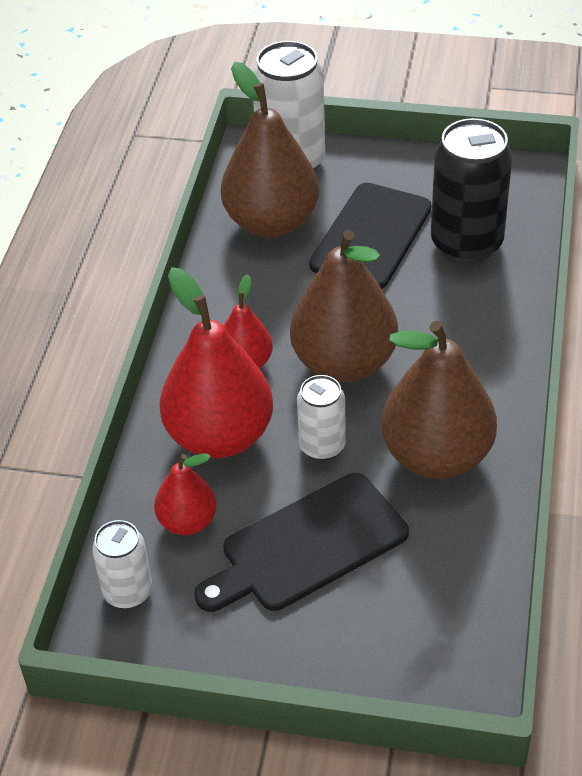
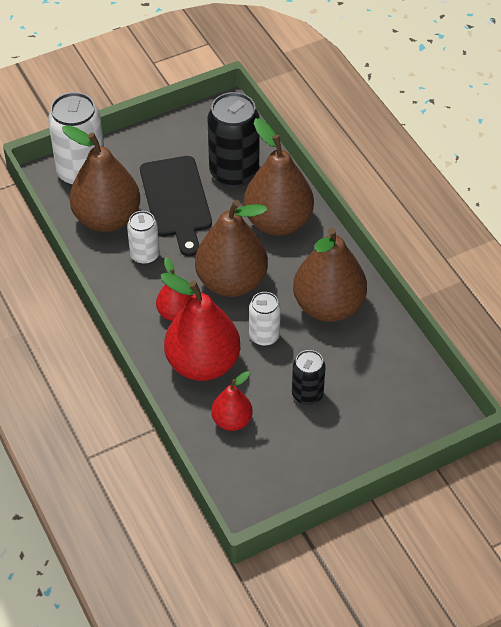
camera: 40 degrees left, 5 degrees up
white can [92,520,152,609] -> white can moved to [127,211,160,265]
black cutting board [194,473,409,612] -> black can [292,350,326,405]
none -> brown pear [243,118,314,236]

